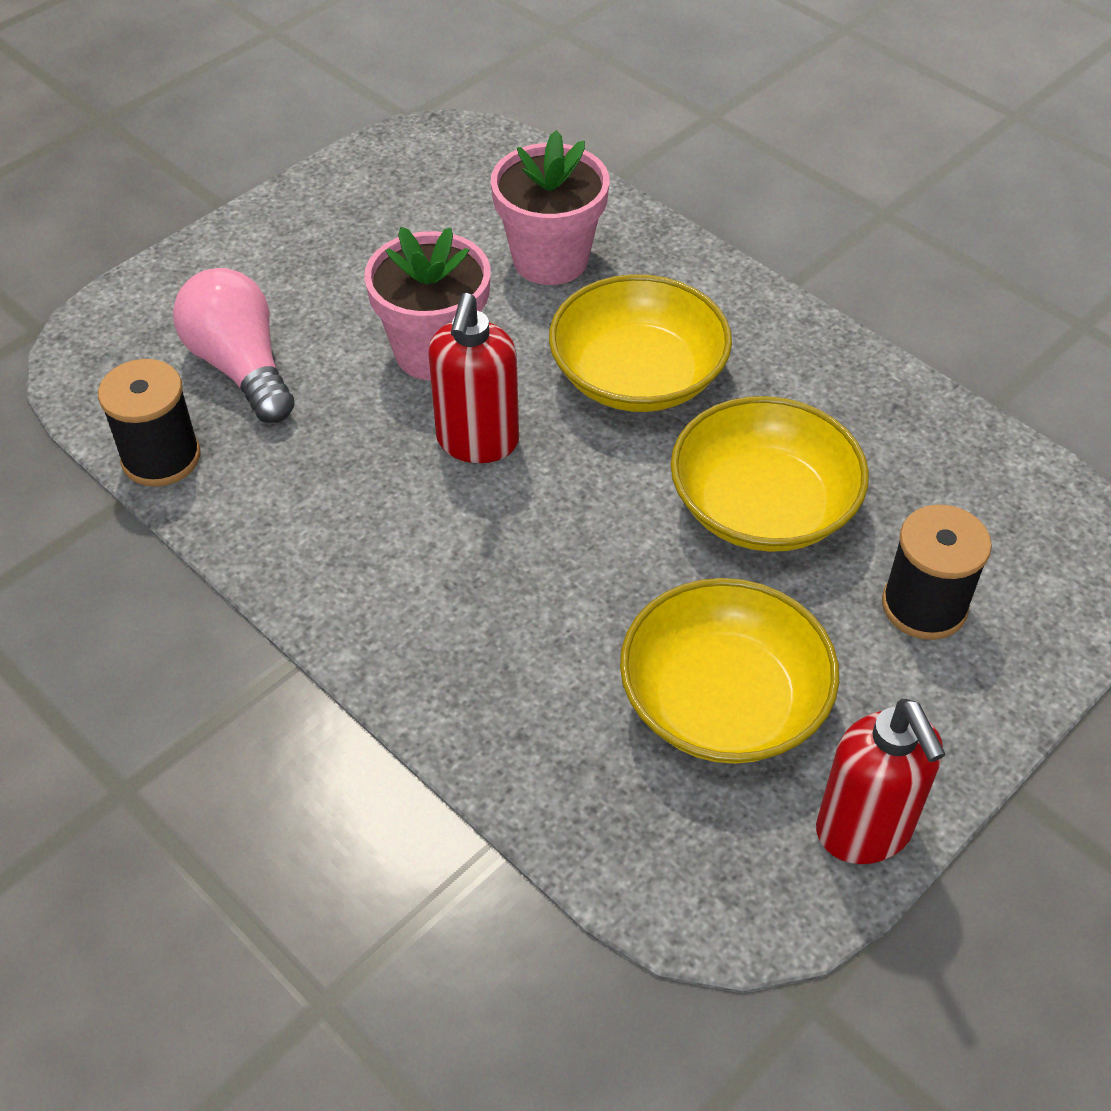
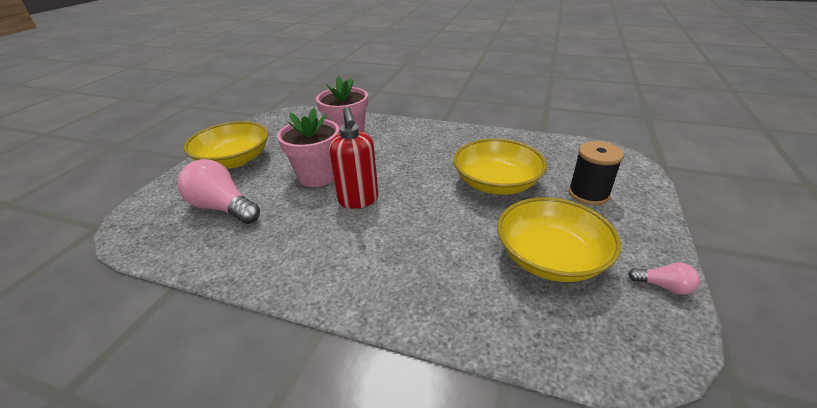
camera: 25 degrees left, 15 degrees down
black spool [98,359,201,487] -> none
yellow bowl [549,274,732,412] -> yellow bowl moved to [184,121,269,168]
red soap dispenser [816,699,946,864] -> pink light bulb [628,262,700,295]

